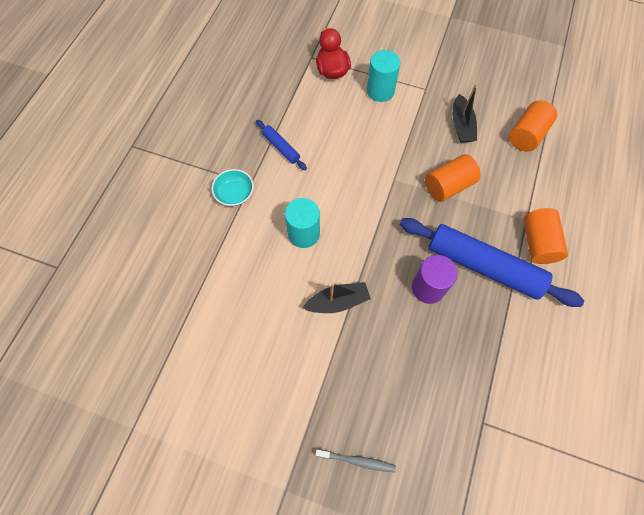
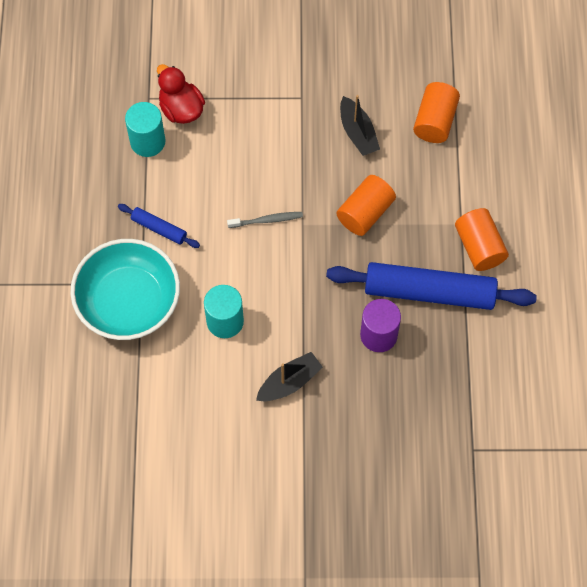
camera: 20 degrees left, 0 degrees up
turquoise bowl [212,169,254,206] -> turquoise bowl [70,239,180,340], size x2.18
grey toothbrush [315,449,396,472] -> grey toothbrush moved to [227,212,303,228]
turquoise cylinder [367,50,401,102] -> turquoise cylinder moved to [125,102,165,157]

